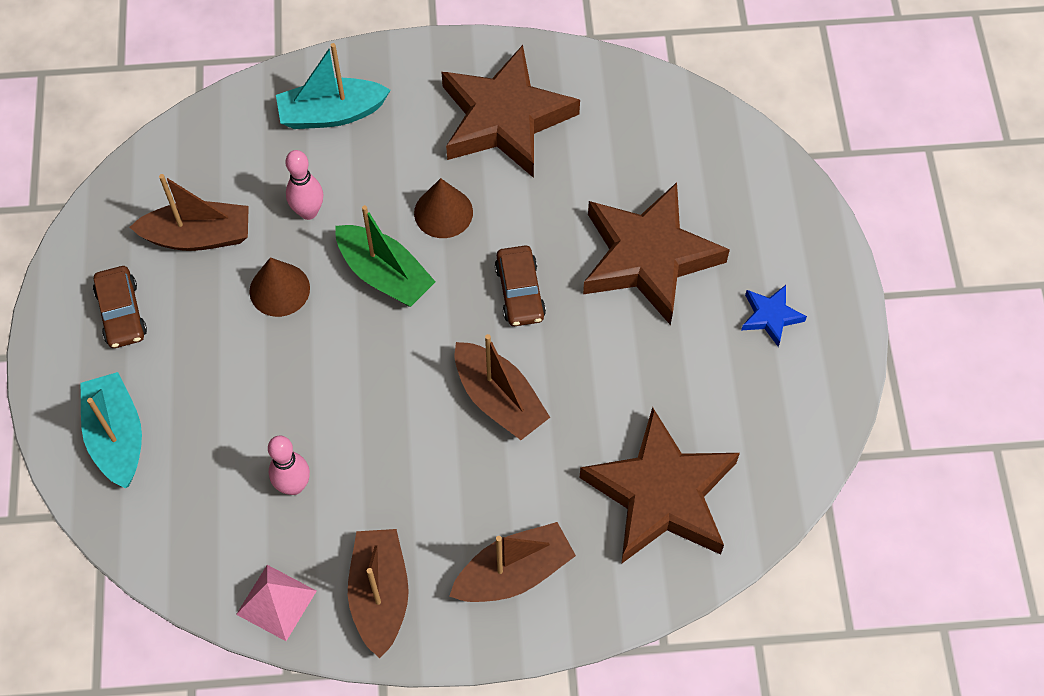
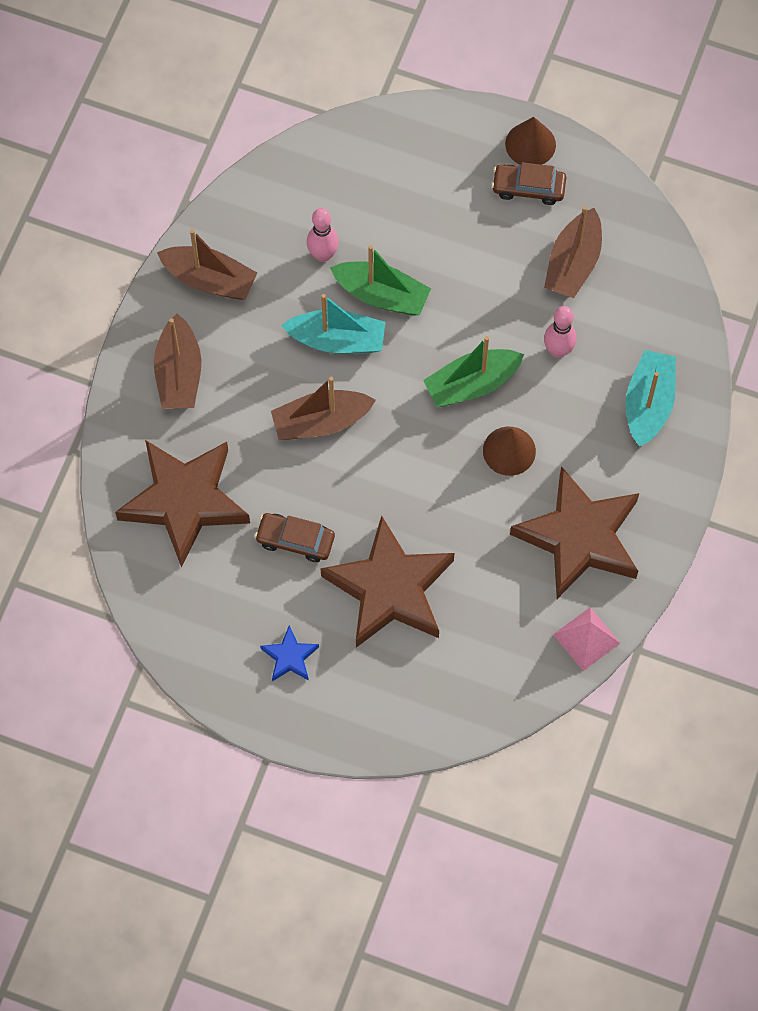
camera: 115 degrees right, 5 degrees up
turquoise boat [81,372,142,488] -> turquoise boat moved to [281,294,386,353]
pink pyramid [236,565,316,641] -> pink pyramid moved to [553,607,620,671]
brown cone [249,257,310,317] -> brown cone moved to [505,117,556,165]
brown car [495,245,546,326] -> brown car moved to [255,513,335,562]
none -> green boat [330,245,431,316]

